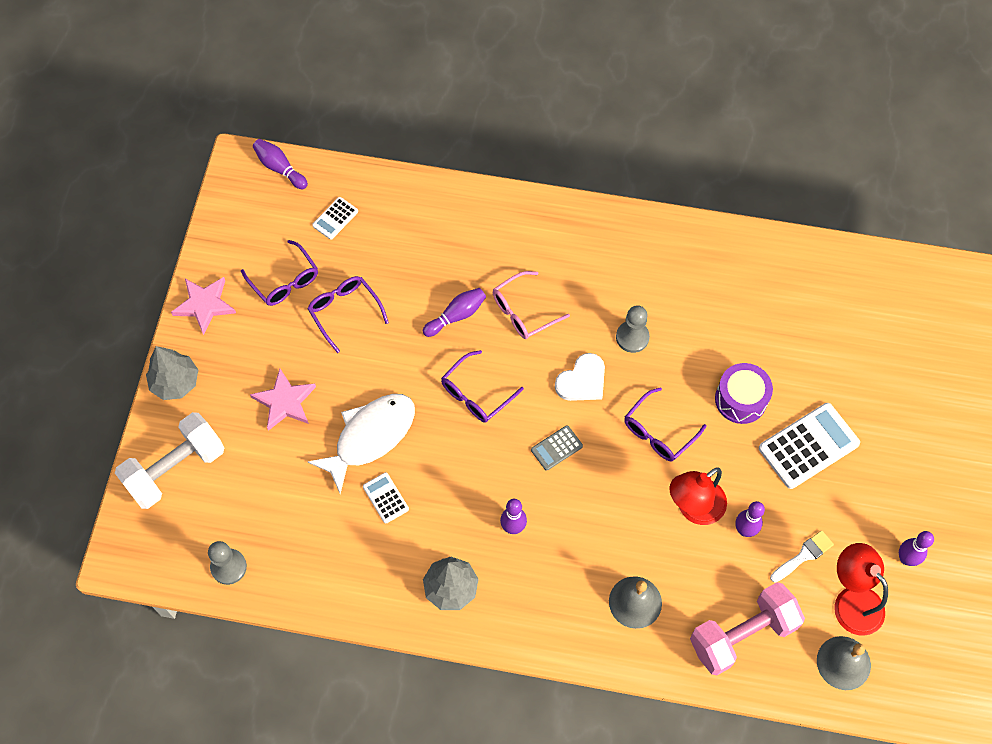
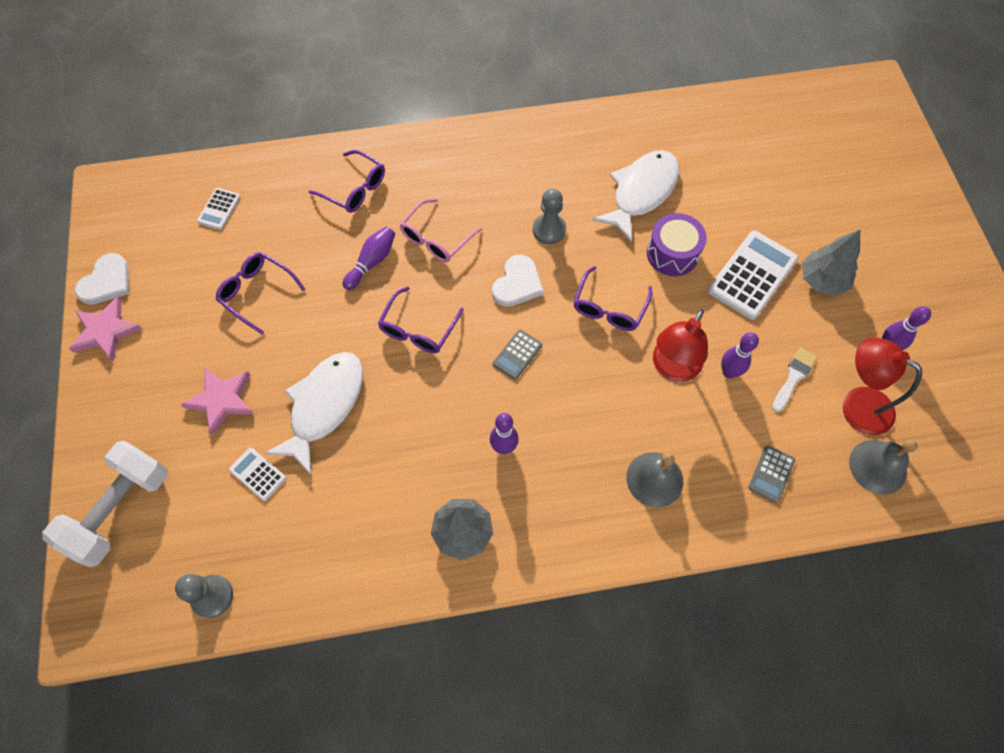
camera: 20 degrees left, 0 degrees up
grey tree [146,346,198,400] -> grey tree moved to [802,230,860,296]
purple glasses [241,240,318,306] -> purple glasses moved to [308,150,385,213]
purple bowling pin [253,139,308,189] -> none
white calculator [363,472,409,523] -> white calculator moved to [229,448,286,501]
pink dumbbell [690,582,805,675] -> grey calculator [748,445,795,503]
none -> white heart [75,253,129,305]
none -> white fish [592,150,679,243]

